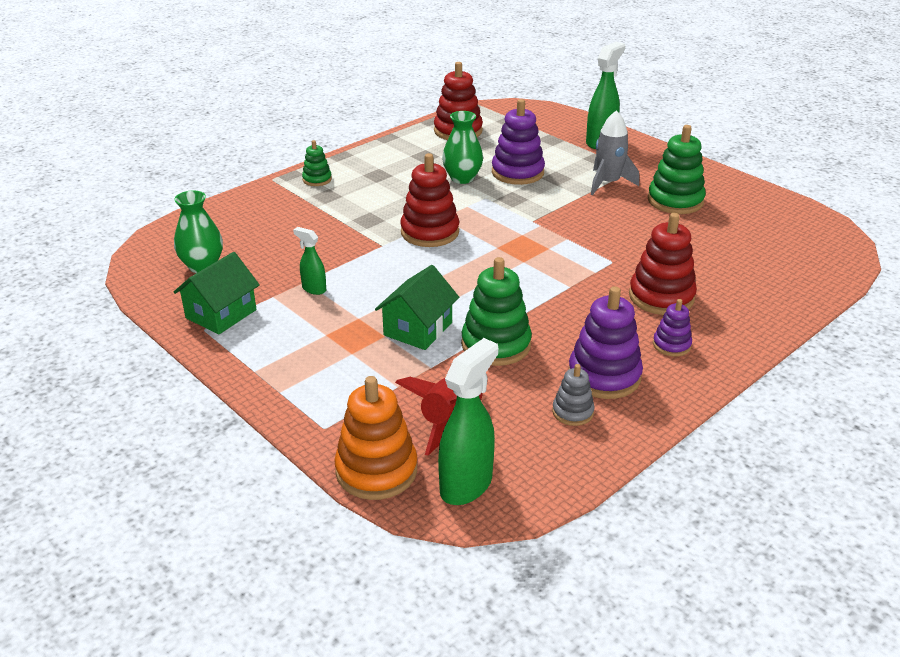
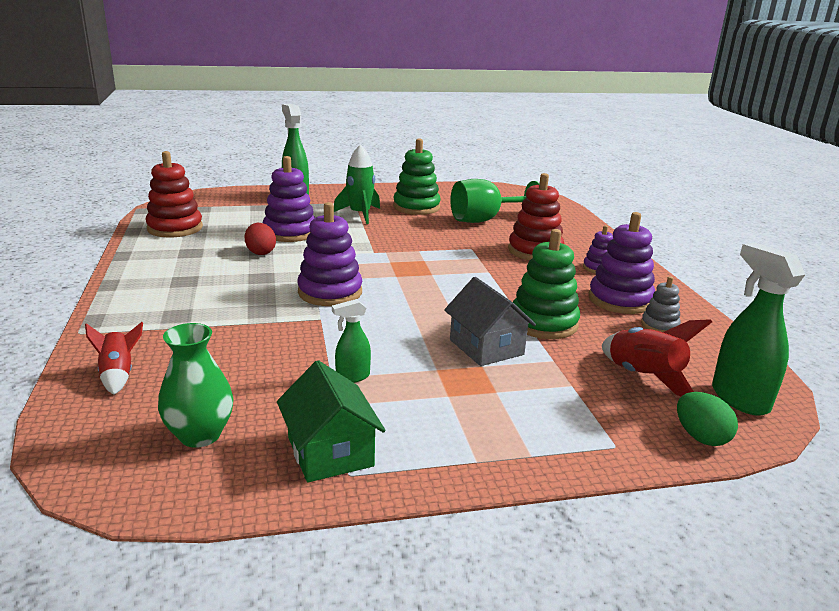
camera: 60 degrees left, 10 degrees down
green stacking toy [302,140,332,186] -> none
orange stacking toy [334,376,417,500] -> green egg [677,392,738,446]
green house [375,265,459,350] -> grey house [444,277,536,366]
red stacking toy [400,153,459,247] -> purple stacking toy [297,202,362,306]
green vase [442,111,483,184] -> red egg [245,223,276,255]
grey rocket [591,110,639,195] -> green rocket [334,144,380,224]
none -> red rocket [85,322,143,395]
none -> green goblet [450,179,540,223]

